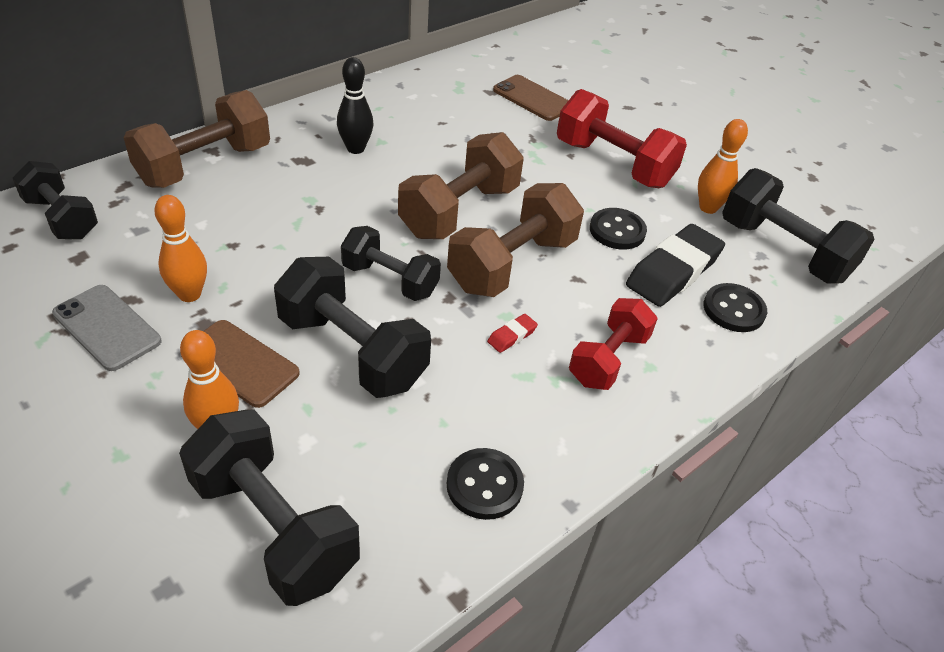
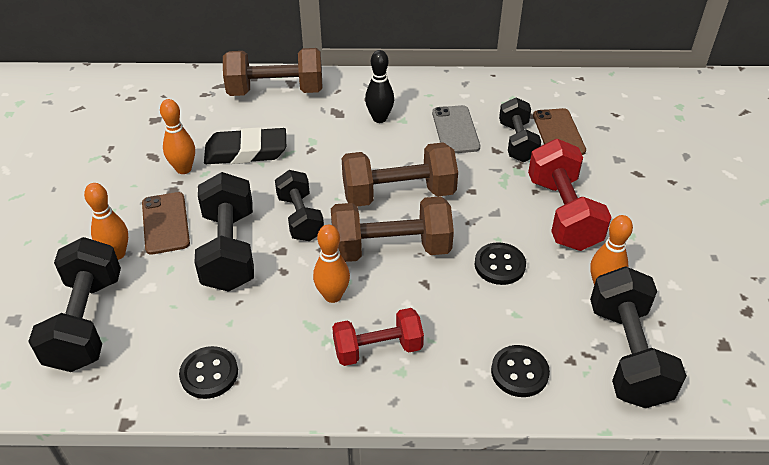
camera: 45 degrees right, 0 degrees up
black dumbbell [13,161,98,240] -> black dumbbell moved to [499,97,541,162]
grey phone [52,285,161,371] -> grey phone moved to [432,105,480,153]
red eraser [487,314,538,353] -> orange bowling pin [313,225,350,303]
black eraser [626,224,725,307] -> black eraser moved to [204,127,286,164]

